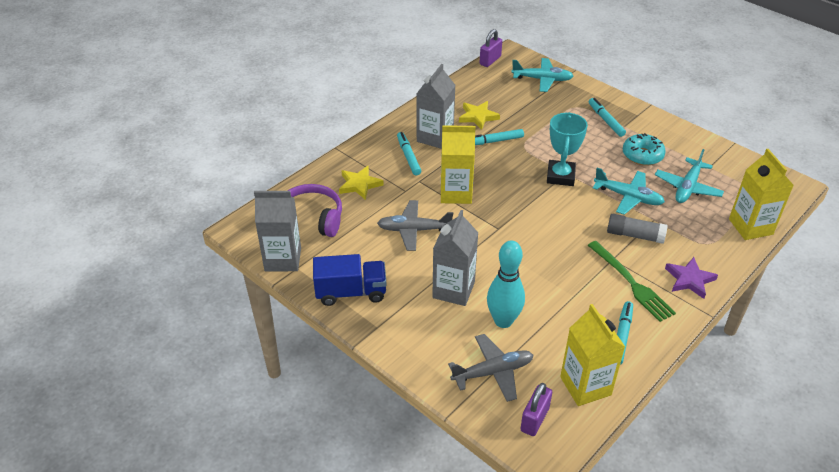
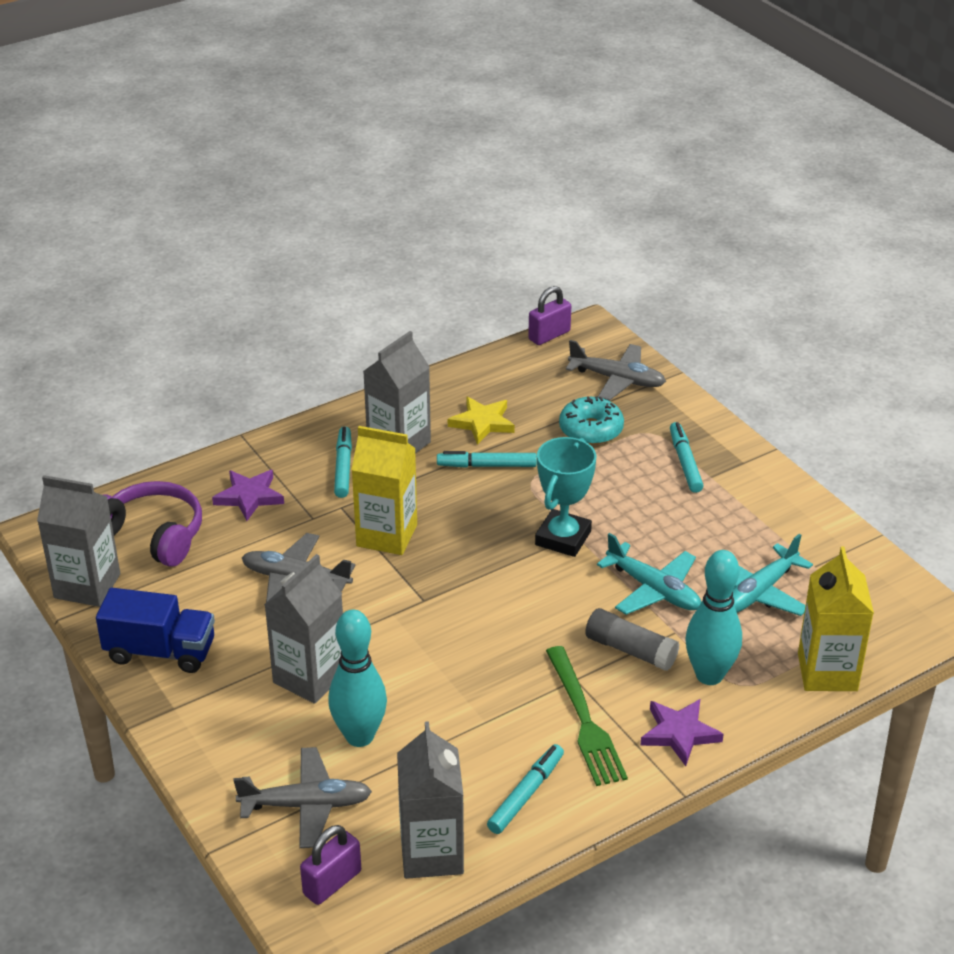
camera: 15 degrees right, 5 degrees down
yellow star [339,166,384,200] -> purple star [212,470,284,521]
turquoise plane [511,58,573,92] -> grey plane [566,340,666,401]
yellow carton [560,304,625,406] -> grey carton [397,721,464,879]
turquoise donut [623,133,666,166] -> turquoise donut moved to [559,396,624,445]
none -> turquoise bowling pin [685,550,742,685]

